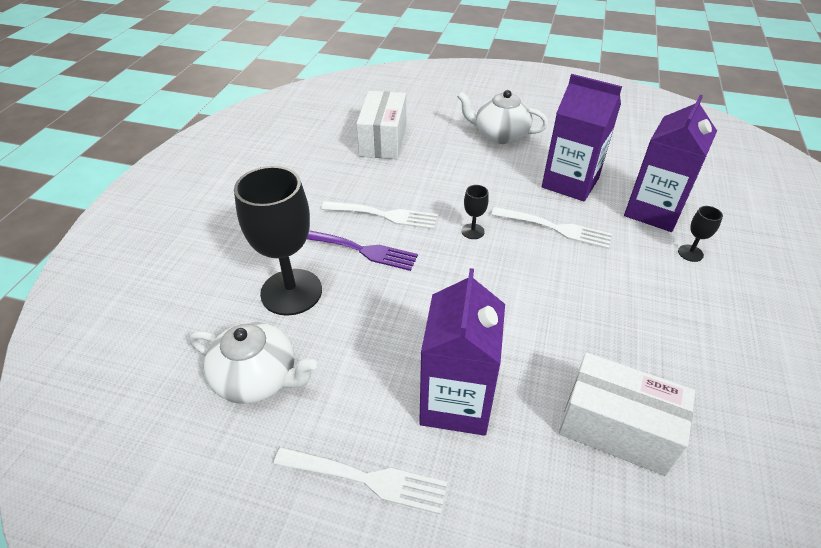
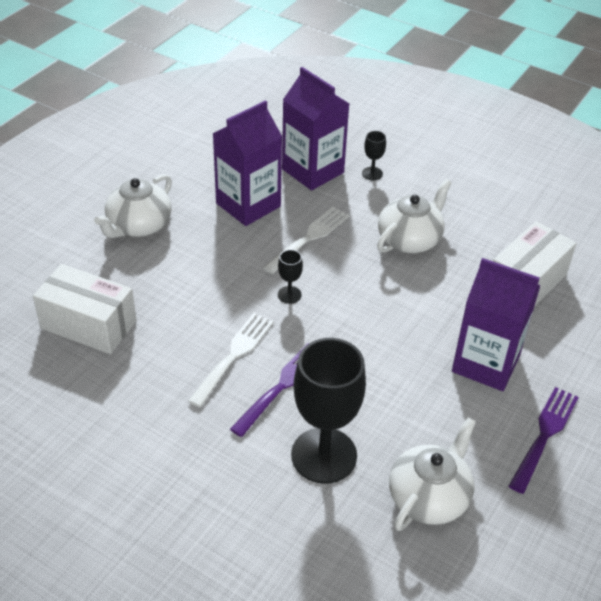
camera: 75 degrees left, 0 degrees up
white fork [274,447,447,515] -> purple fork [509,387,579,494]
none -> white teapot [377,179,451,253]

